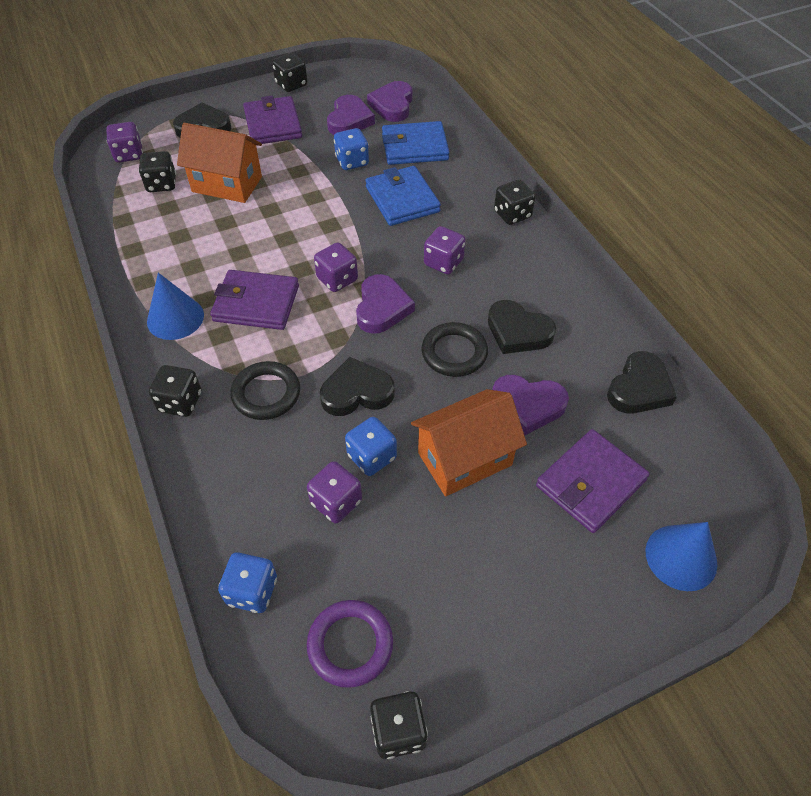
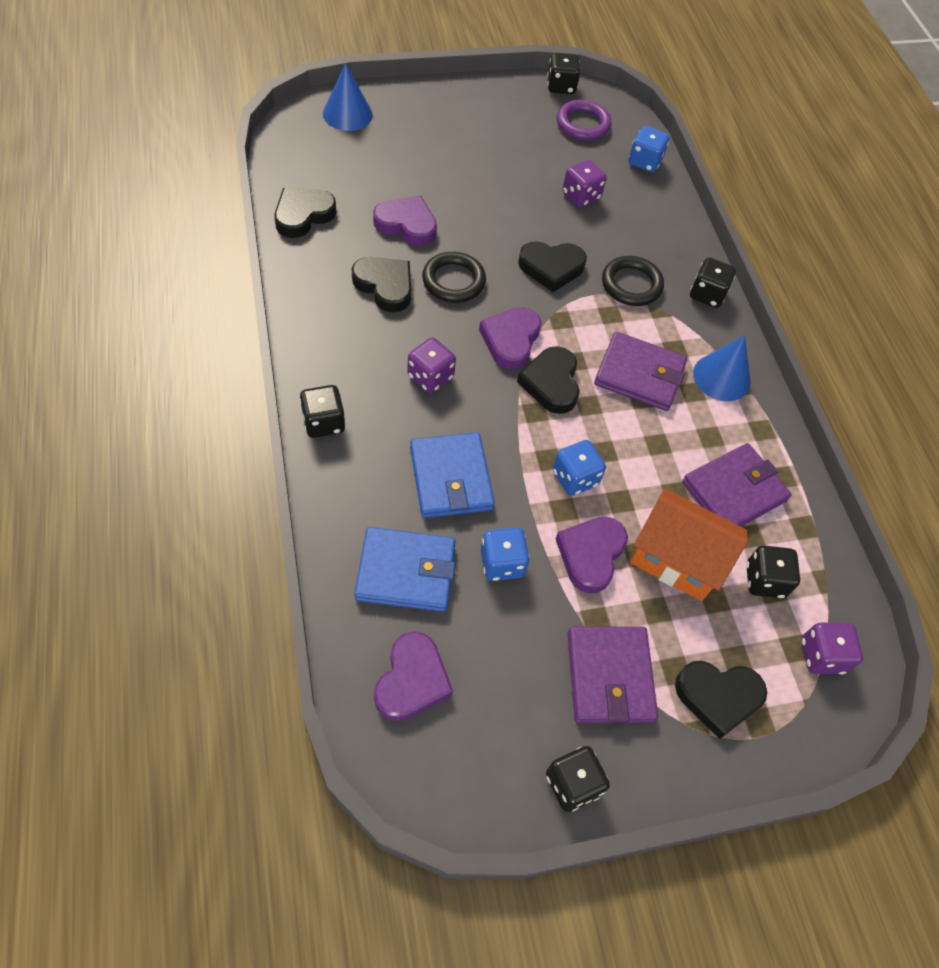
camera: 175 degrees left, 5 degrees up
purple dice [314,242,358,292] -> black heart [517,346,580,414]
purple heart [327,95,375,135] -> purple heart moved to [556,517,628,593]
blue dice [345,417,397,476] -> blue dice moved to [553,440,606,496]
orange house [411,389,527,497] -> none
purple wallet [536,429,650,533] -> purple wallet moved to [682,443,792,527]

